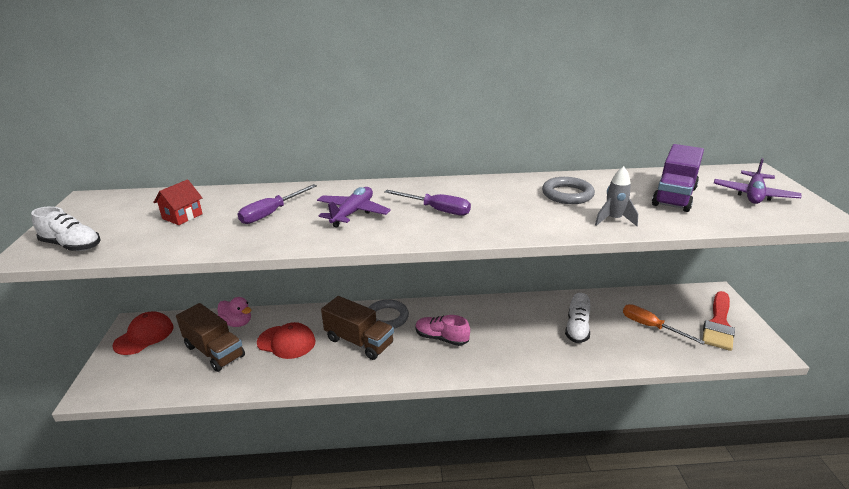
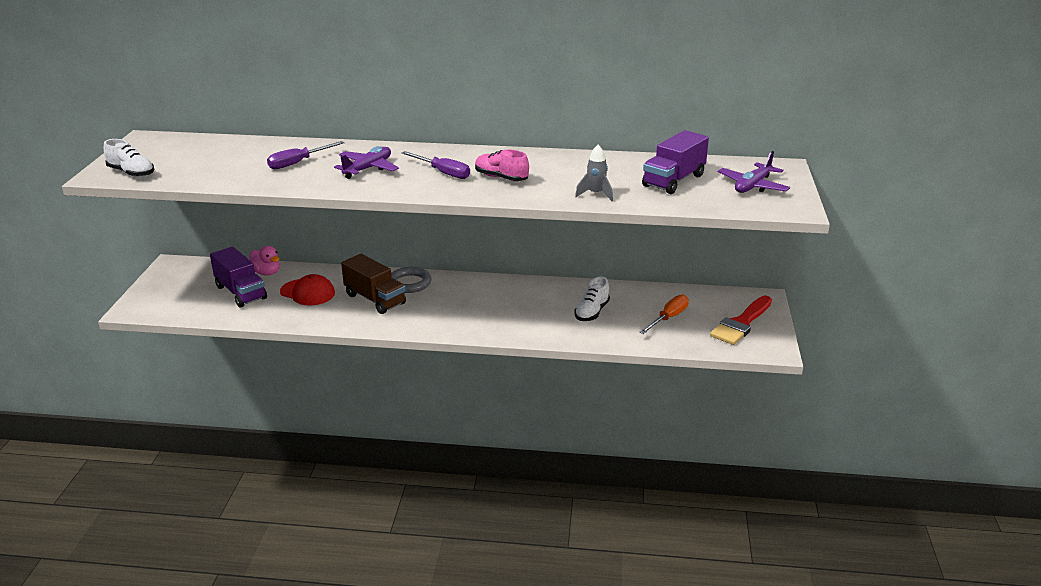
camera: 10 degrees right, 0 degrees up
red cap [112,311,173,355] -> none
red house [153,179,203,225] -> none
brown truck [176,303,245,372] -> purple truck [210,247,267,308]
pink shoe [415,315,470,346] -> pink shoe moved to [475,150,529,181]
grey ring [542,177,595,204] -> none
orange screwdriver [623,304,705,344] -> orange screwdriver turned 75 degrees clockwise [639,295,689,334]

